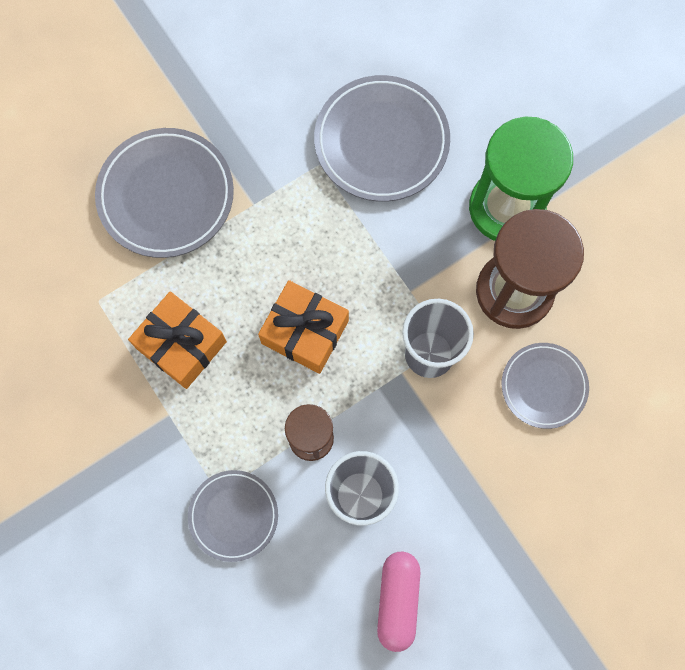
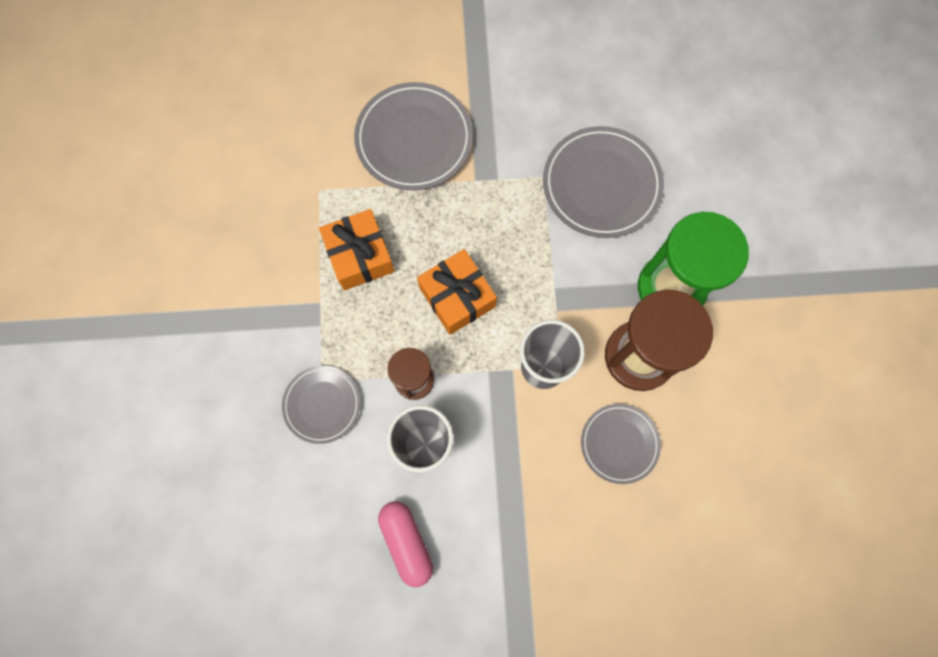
camera: 30 degrees right, 0 degrees up
pink capsule [377,552,420,652] -> pink capsule turned 60 degrees counterclockwise [378,501,433,587]

